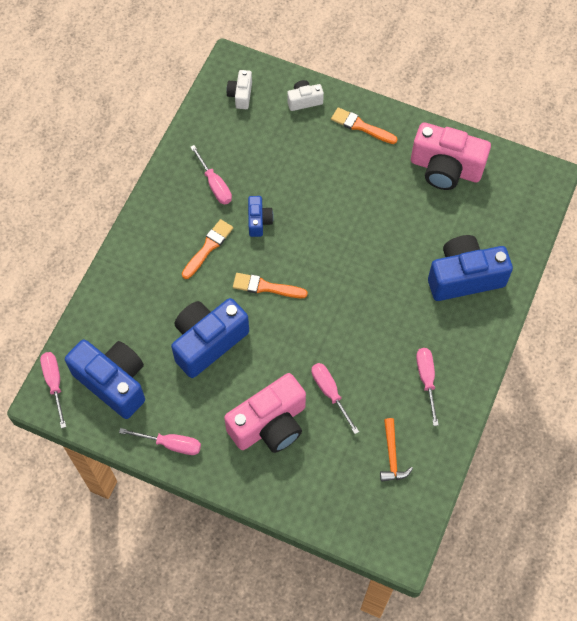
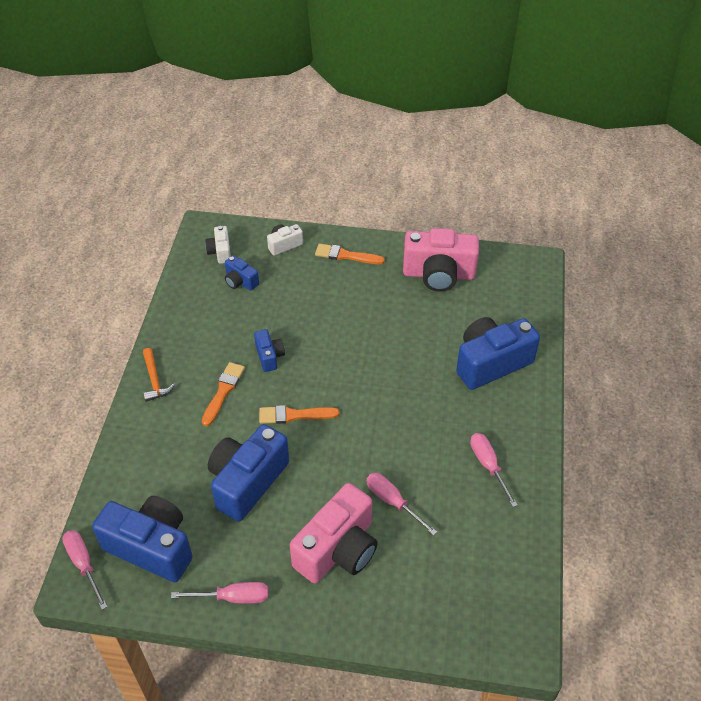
camera: 15 degrees left, 15 degrees down
pink screwdriver [190,145,232,204] -> none
orange hammer [380,418,413,482] -> orange hammer moved to [143,348,175,402]
none -> blue camera [225,255,259,291]

